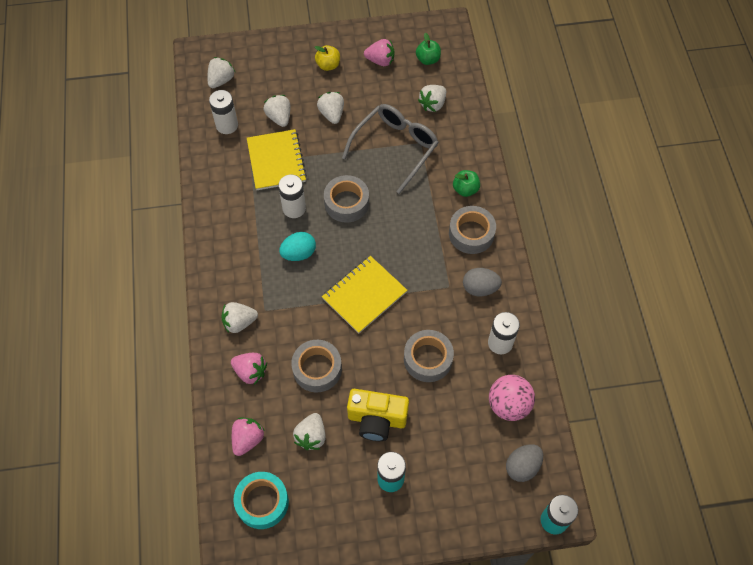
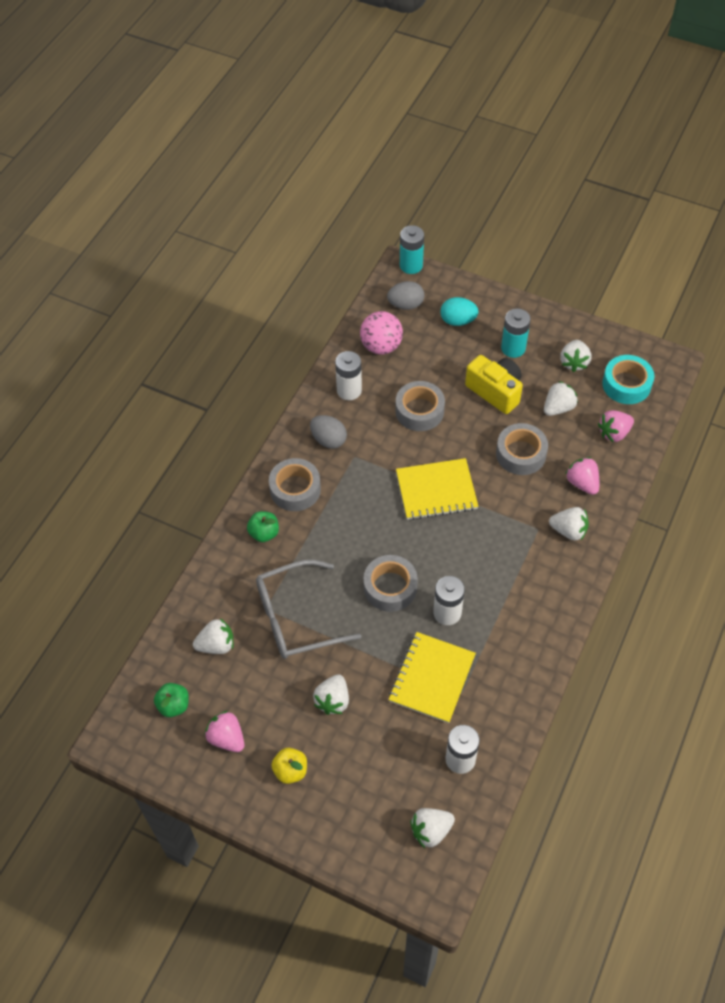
camera: 145 degrees left, 5 degrees down
white strawberry [263,95,290,127] -> white strawberry moved to [560,340,591,372]
turquoise egg [279,232,316,261] -> turquoise egg moved to [440,297,479,326]

